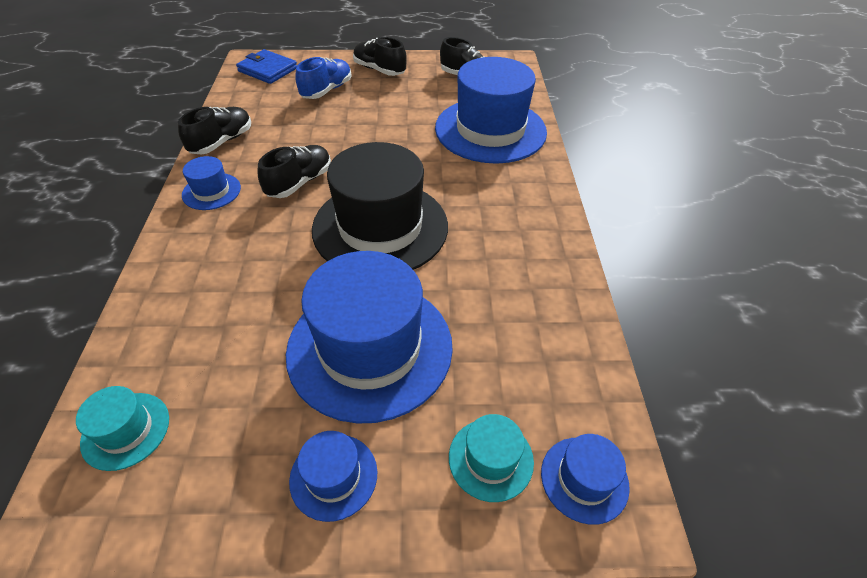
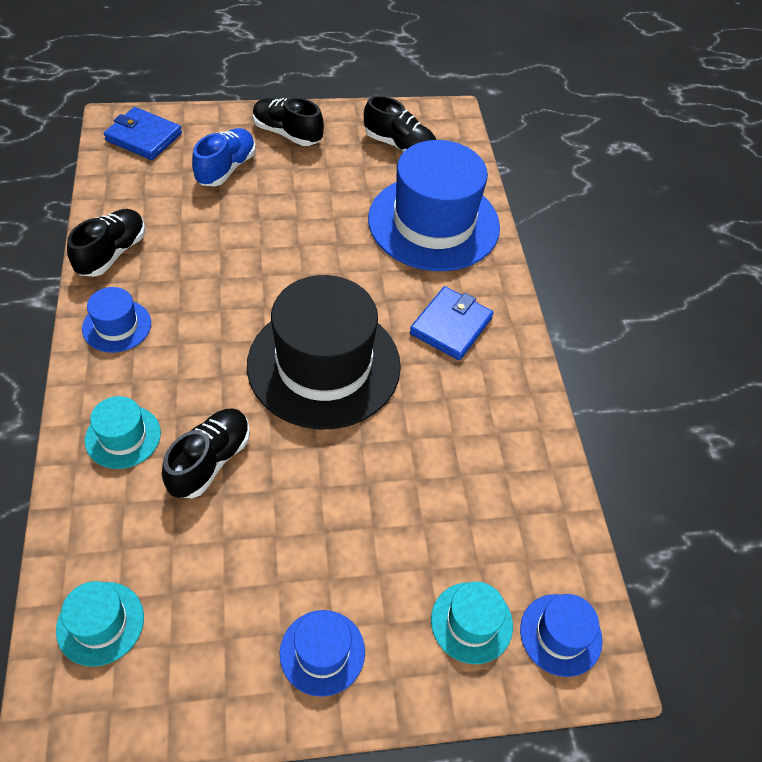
camera: 10 degrees left, 5 degrees up
black shoe [257,145,331,198] -> black shoe moved to [162,408,250,498]
blue hat [286,251,453,424] -> none
none -> turquoise hat [85,396,161,469]
none -> blue wallet [410,286,494,360]

